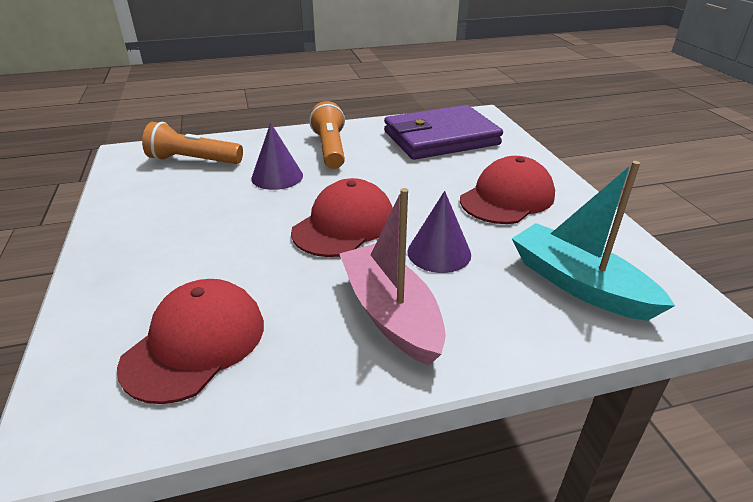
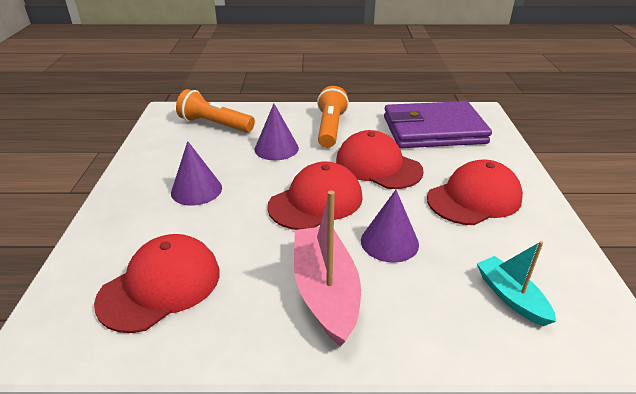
camera: 15 degrees right, 0 degrees up
turquoise boat [512,161,675,321] -> turquoise boat [477,241,556,326], size x0.60
none -> purple cone [171,141,222,205]
none -> red cap [336,130,424,189]

